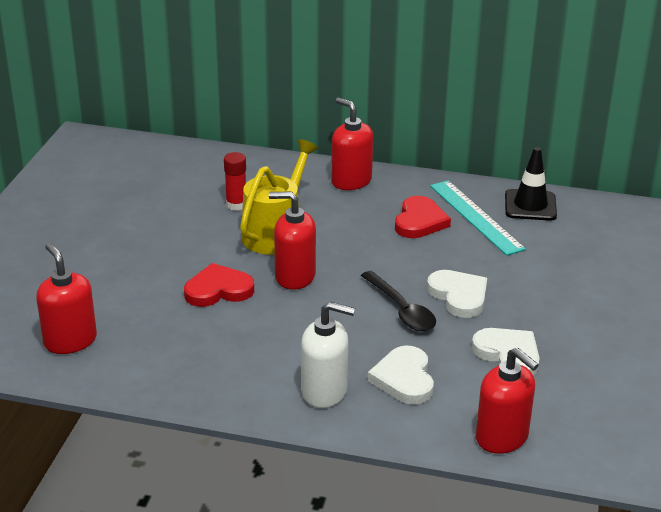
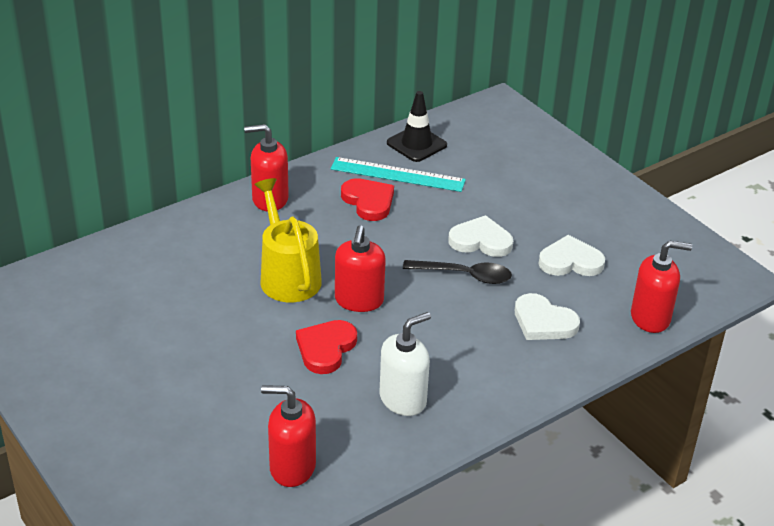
camera: 50 degrees left, 5 degrees up
red glue stick [224,152,246,211] -> none
red soap dispenser [269,191,316,290] -> red soap dispenser turned 45 degrees counterclockwise [335,225,386,312]
white soap dispenser [301,302,355,408] -> white soap dispenser moved to [379,312,431,416]

